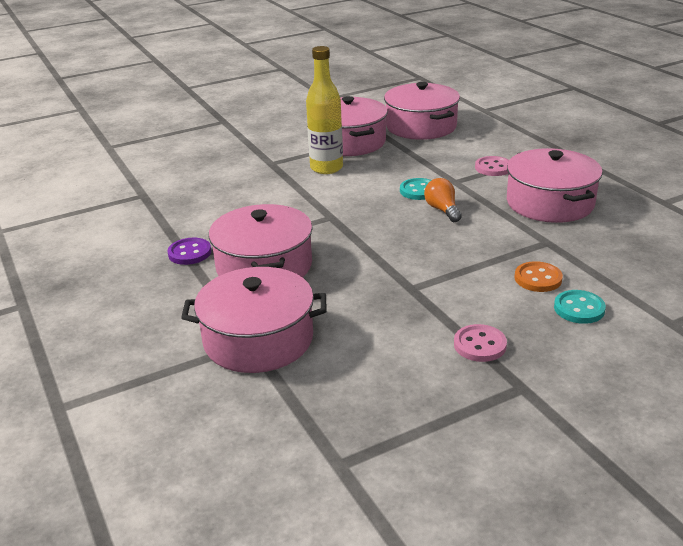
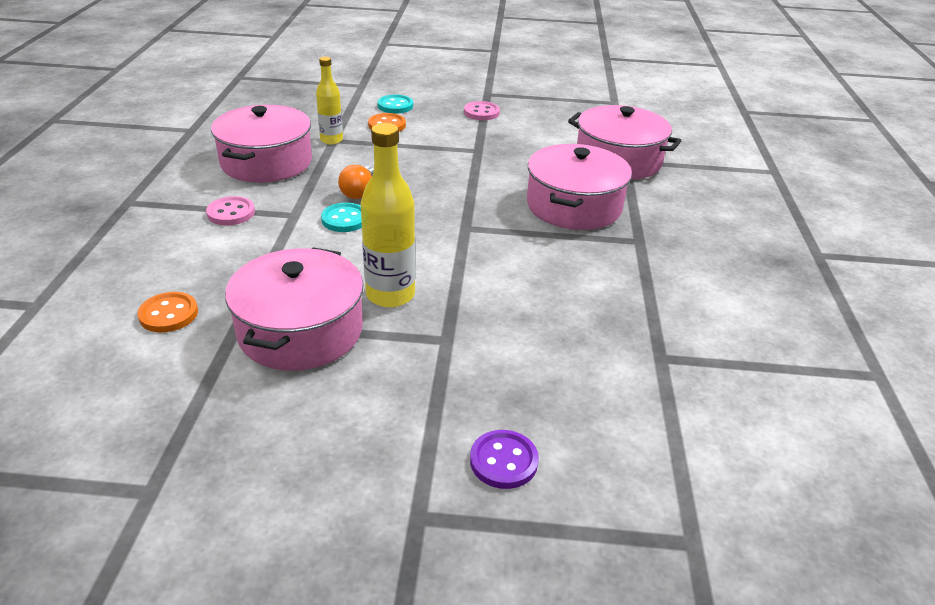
camera: 150 degrees left, 5 degrees up
purple button [167,238,211,265] -> purple button moved to [470,430,539,489]
pink pot [384,82,460,140] -> orange button [137,292,198,332]
none -> yellow bottle [316,57,343,145]

